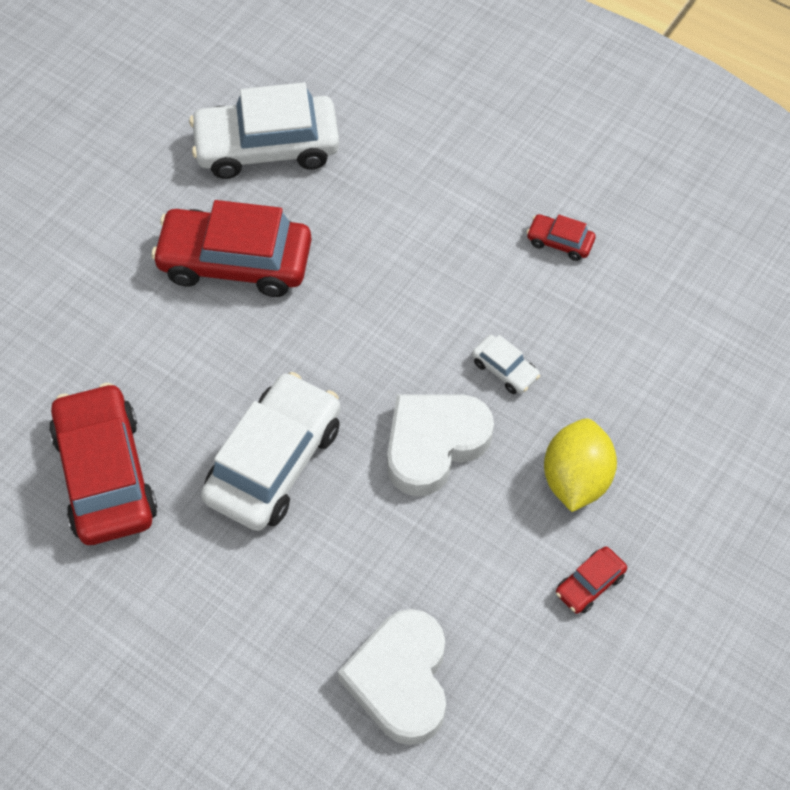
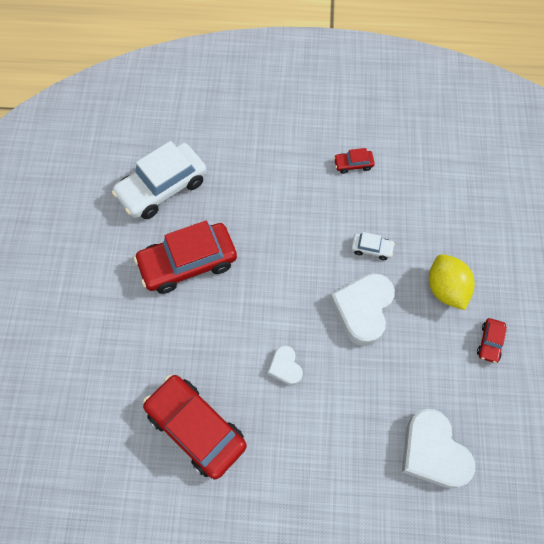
camera: 30 degrees left, 5 degrees up
white car [201,372,340,531] -> white heart [268,345,303,386]

